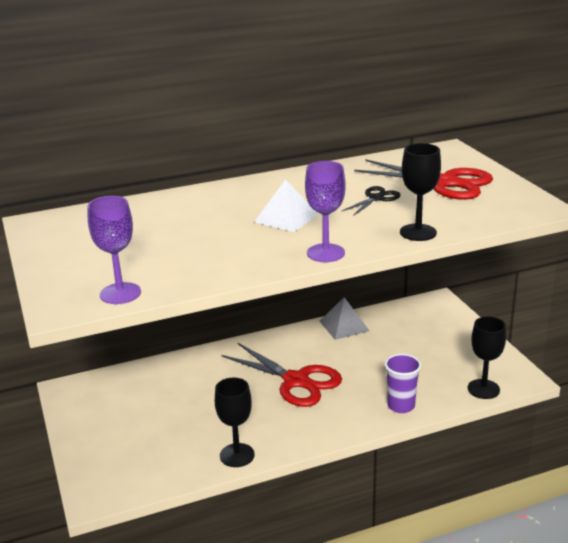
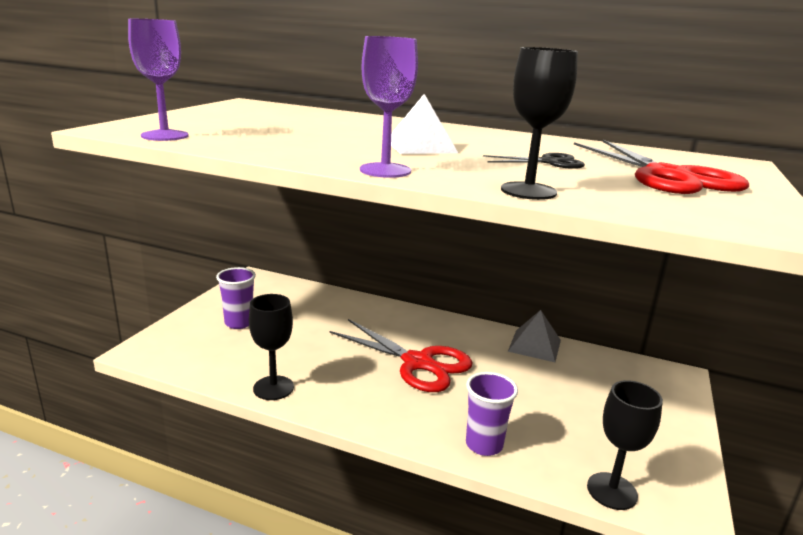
camera: 40 degrees right, 5 degrees down
red scissors [221,343,342,407] -> red scissors turned 45 degrees counterclockwise [330,319,472,392]
none -> purple cup [216,267,256,329]

